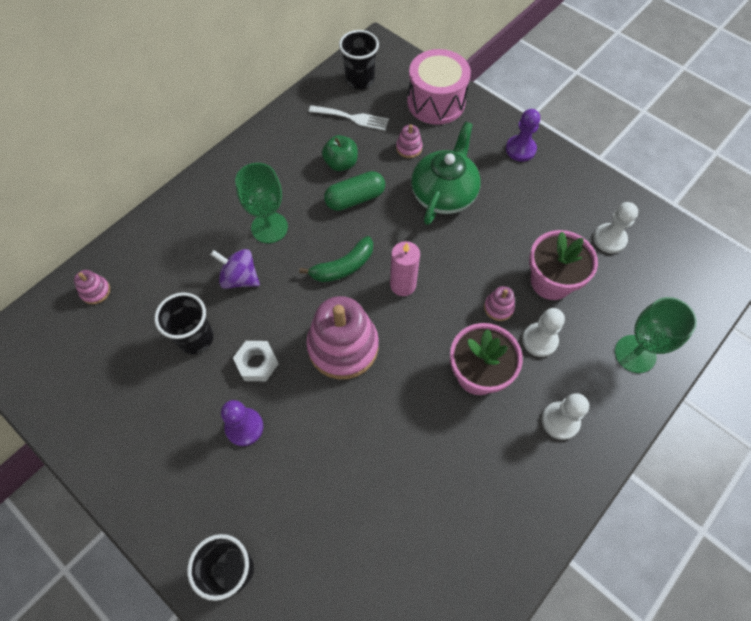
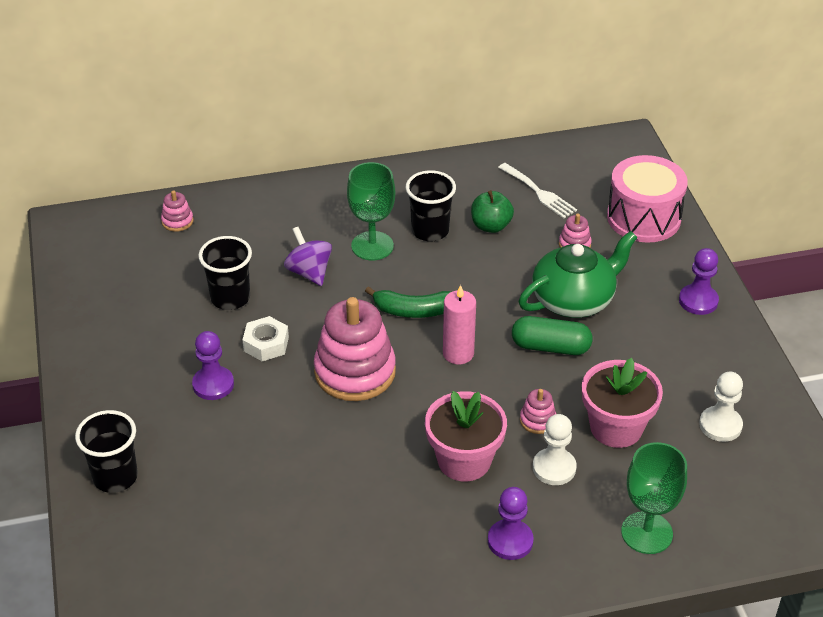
camera: 35 degrees right, 20 degrees down
green capsule [324,171,385,211] -> green capsule moved to [512,316,593,355]
black cup [339,30,379,89] -> black cup moved to [406,170,456,242]
white pawn [542,393,589,440] -> purple pawn [488,487,534,560]

